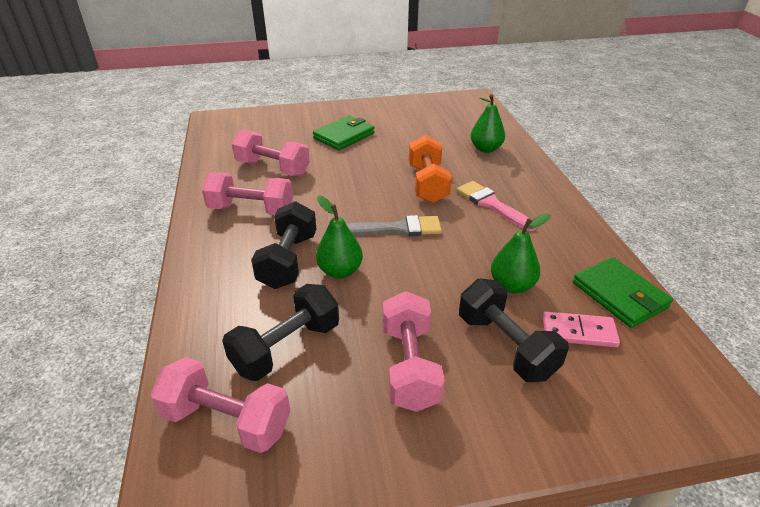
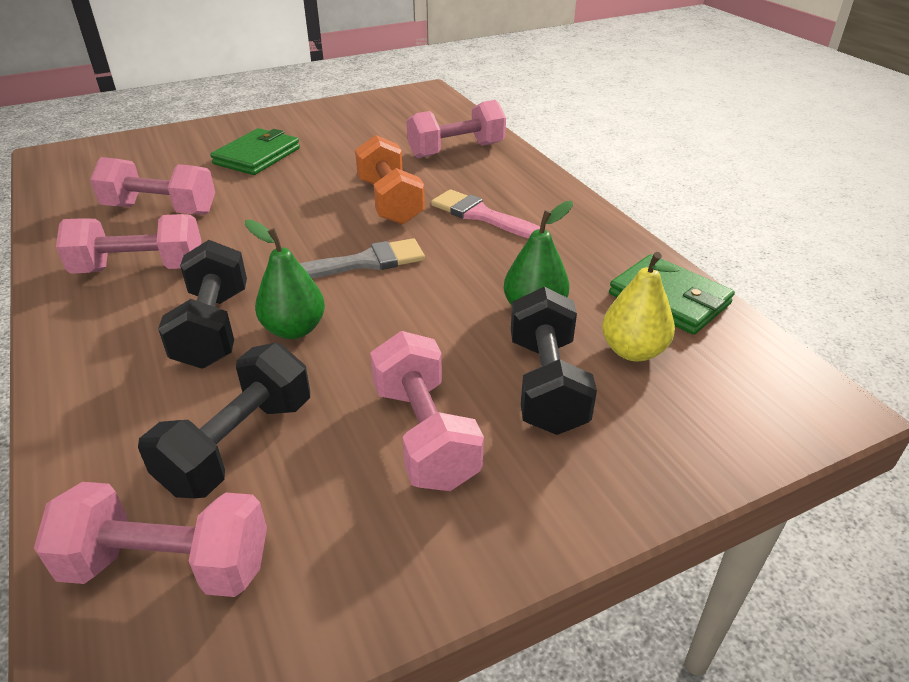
camera: 15 degrees left, 0 degrees up
black dumbbell [459,279,569,382] -> black dumbbell turned 45 degrees clockwise [511,287,597,435]
green pear [471,94,505,153] -> pink dumbbell [407,100,506,158]
pink domino [543,311,620,347] -> yellow pear [602,252,679,361]

